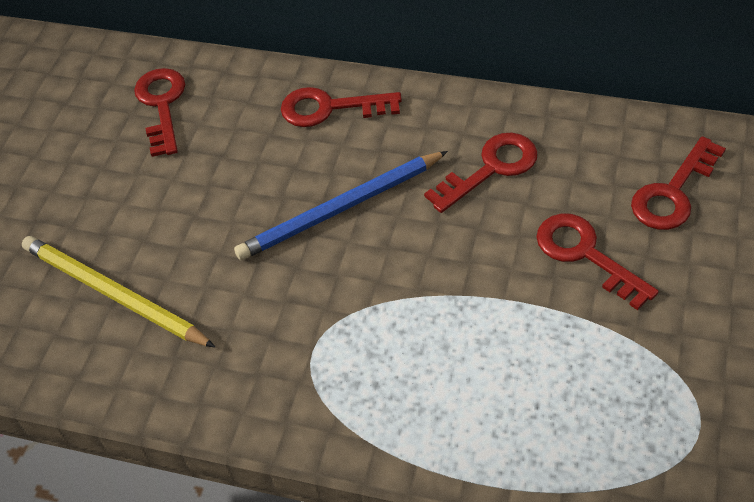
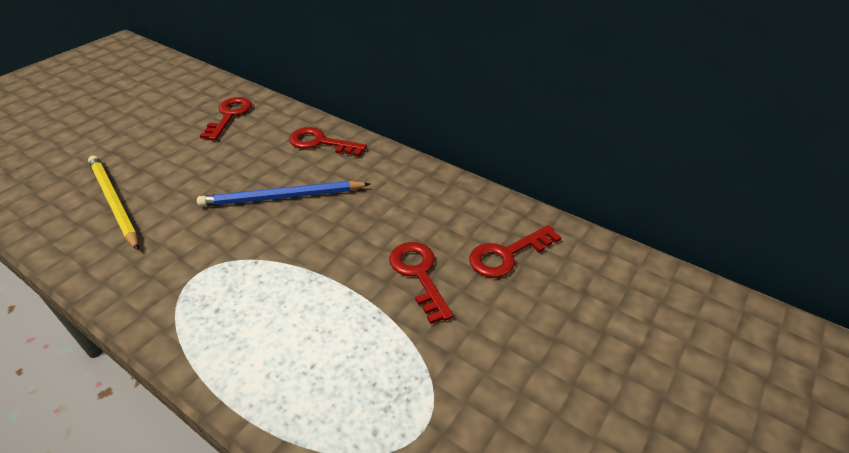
camera: 15 degrees right, 10 degrees down
red key [424,132,538,213] -> none

